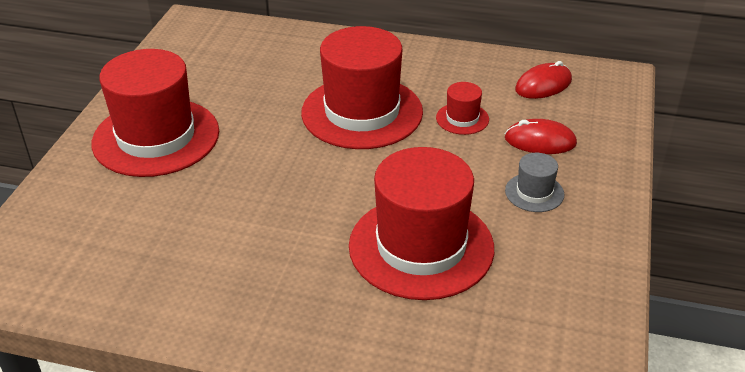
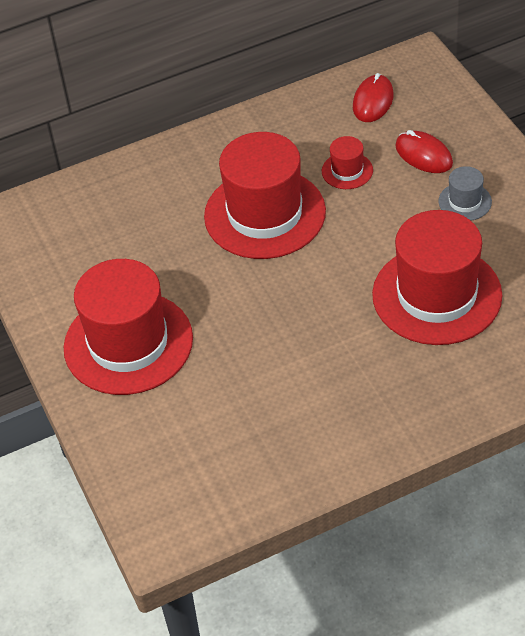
camera: 35 degrees left, 10 degrees up
red mouse [505,119,577,154] -> red mouse turned 75 degrees clockwise [395,130,453,173]

